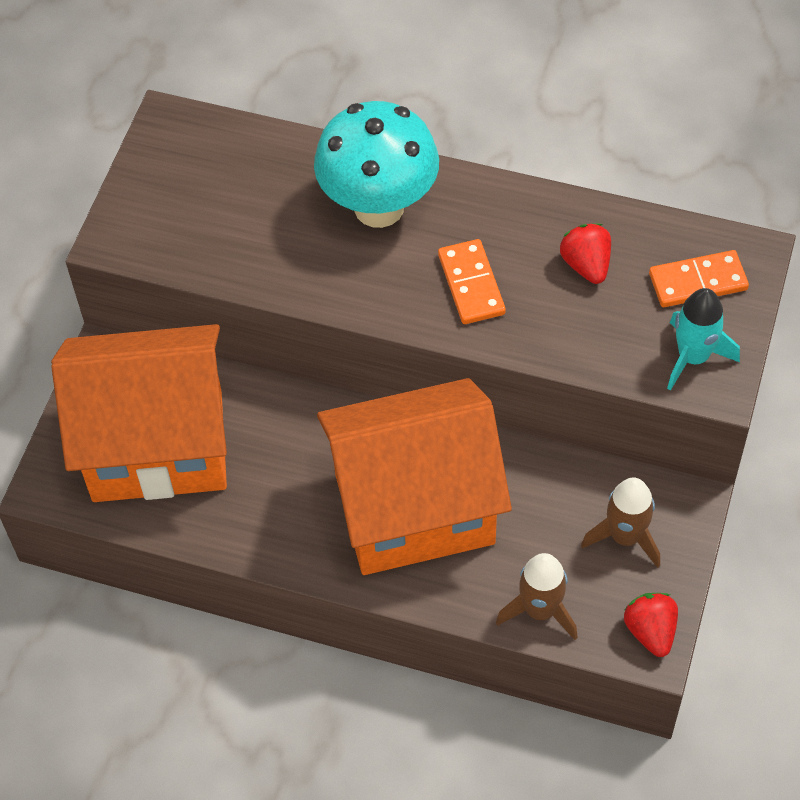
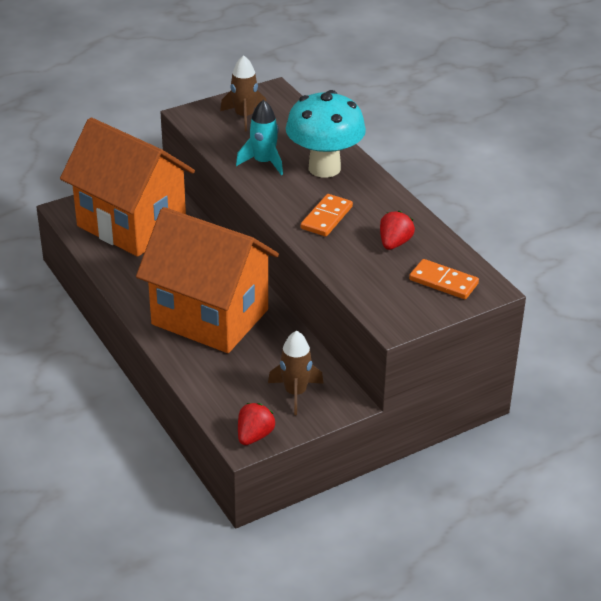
camera: 40 degrees right, 20 degrees down
brown rocket [496,553,578,640] -> brown rocket moved to [220,55,266,131]
turquoise rocket [667,288,740,391] -> turquoise rocket moved to [236,99,283,175]

